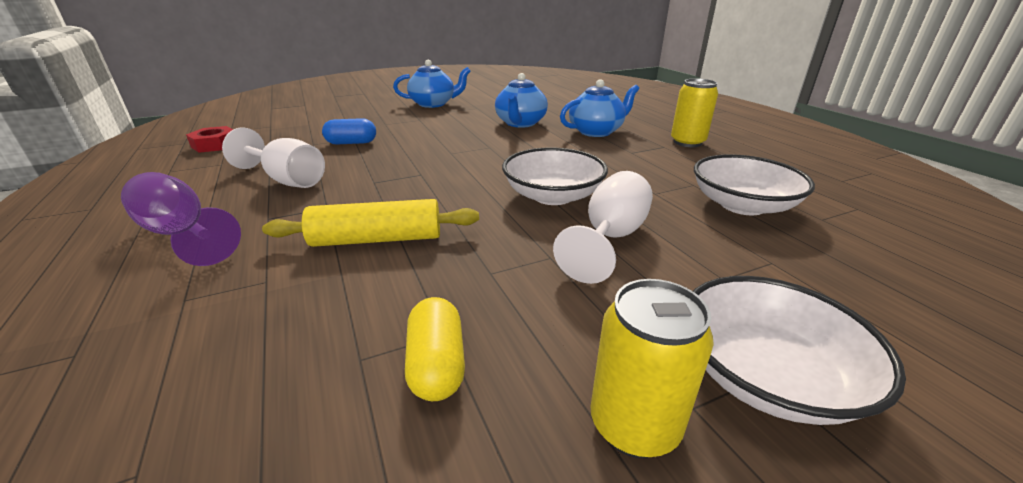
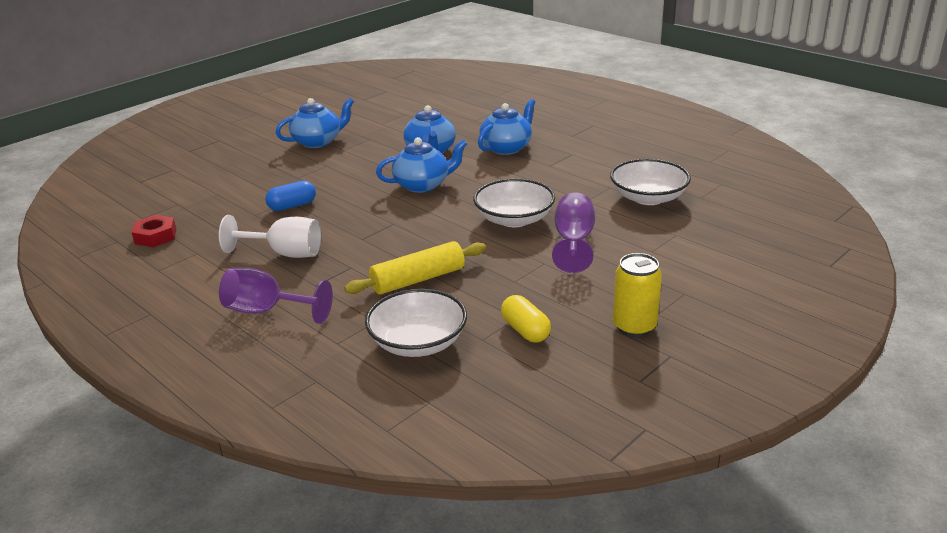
camera: 20 degrees left, 0 degrees up
white goblet [553,171,653,284] -> purple goblet [552,193,595,273]
yellow can [671,78,718,147] -> none
white bowl [693,276,906,425] -> white bowl moved to [365,289,467,357]
none -> blue teapot [376,137,467,193]

